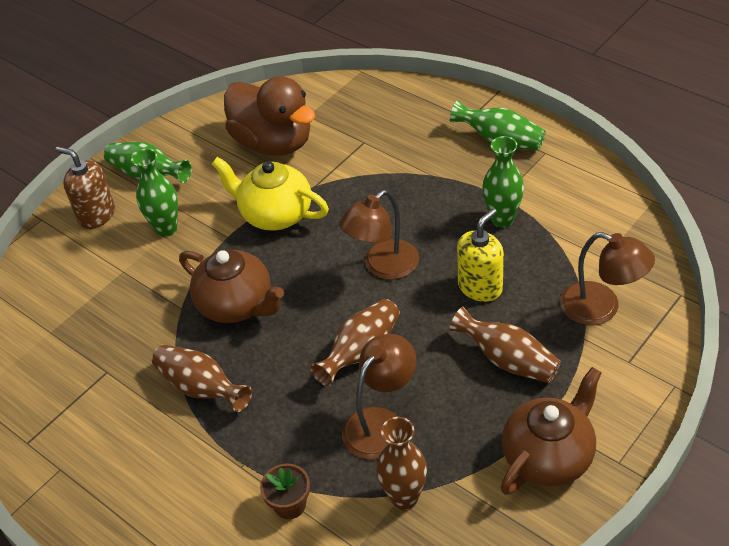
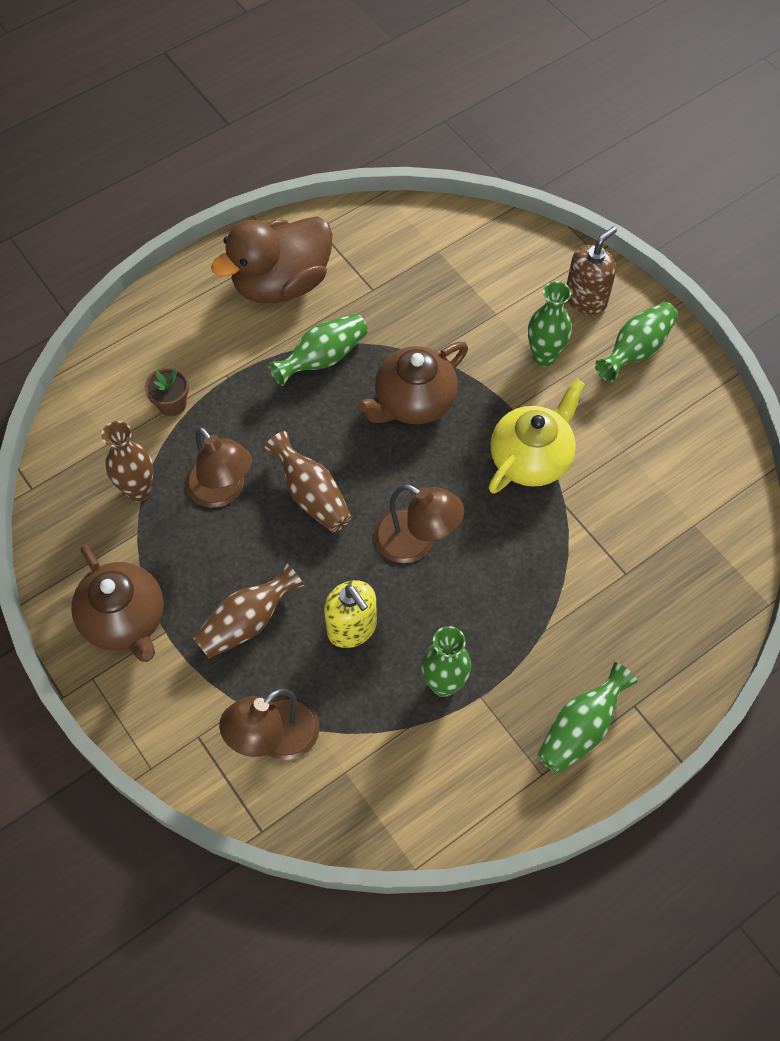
camera: 100 degrees right, 15 degrees up
brown vase [152,345,252,412] -> green vase [268,313,368,386]
brown duck [224,76,315,156] -> brown duck moved to [211,216,333,303]
brown lamp [339,190,419,280] -> brown lamp turned 150 degrees clockwise [374,484,464,563]

